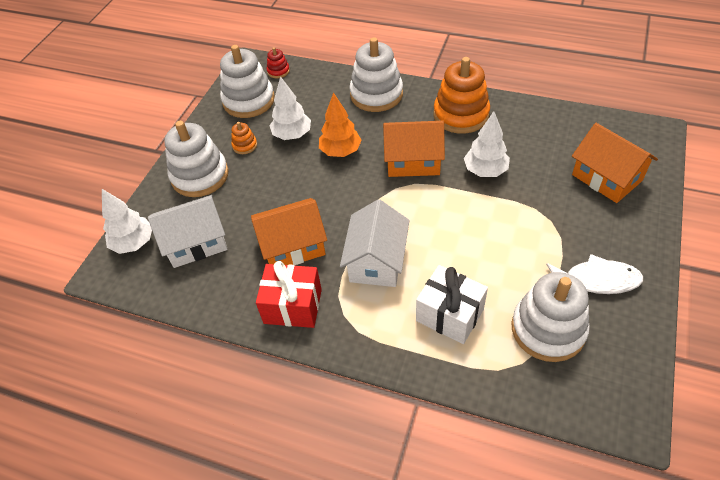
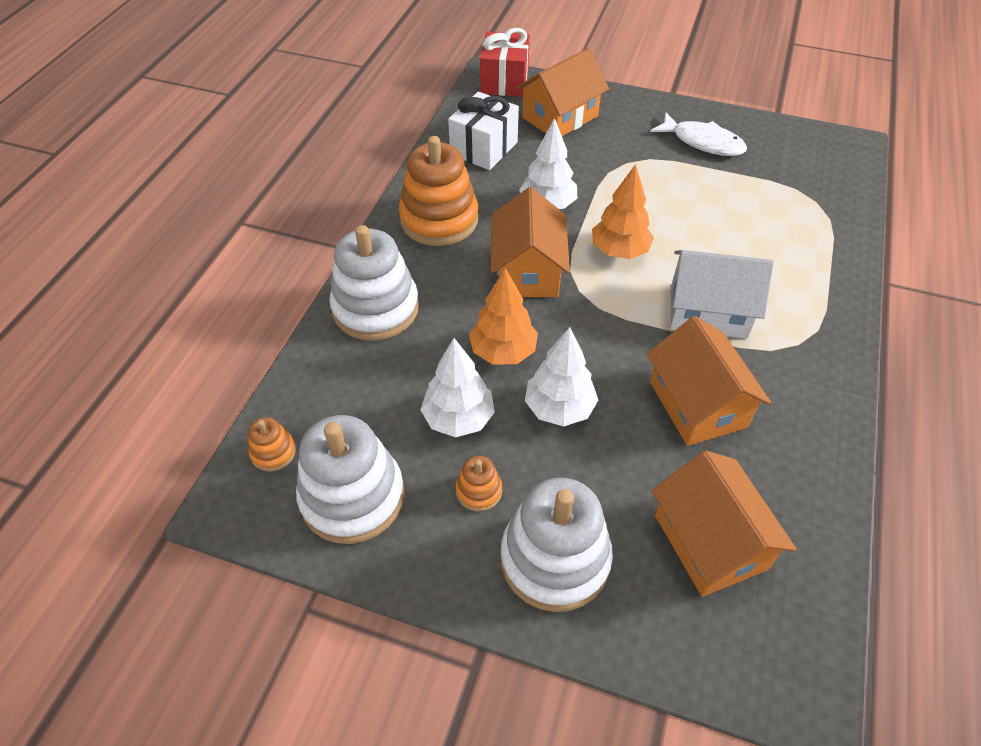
camera: 95 degrees left, 0 degrees up
white tree [102,189,152,254] -> white tree moved to [525,327,598,426]
white house [148,195,228,268] -> orange house [652,451,797,597]
red gift [256,261,322,328] -> red gift moved to [480,28,530,97]
red stacking toy [267,47,290,78] -> orange stacking toy [248,417,296,471]
white gift [416,265,488,344] -> white gift moved to [448,92,519,170]
white stacking toy [512,272,590,362] -> none
white fish [546,254,643,294] -> white fish turned 120 degrees clockwise [650,112,747,156]
none -> orange tree [592,164,654,259]

